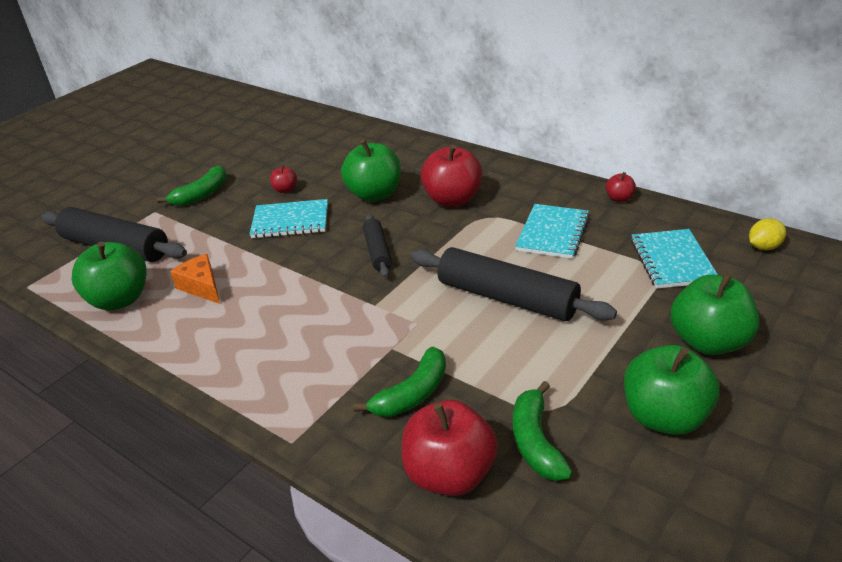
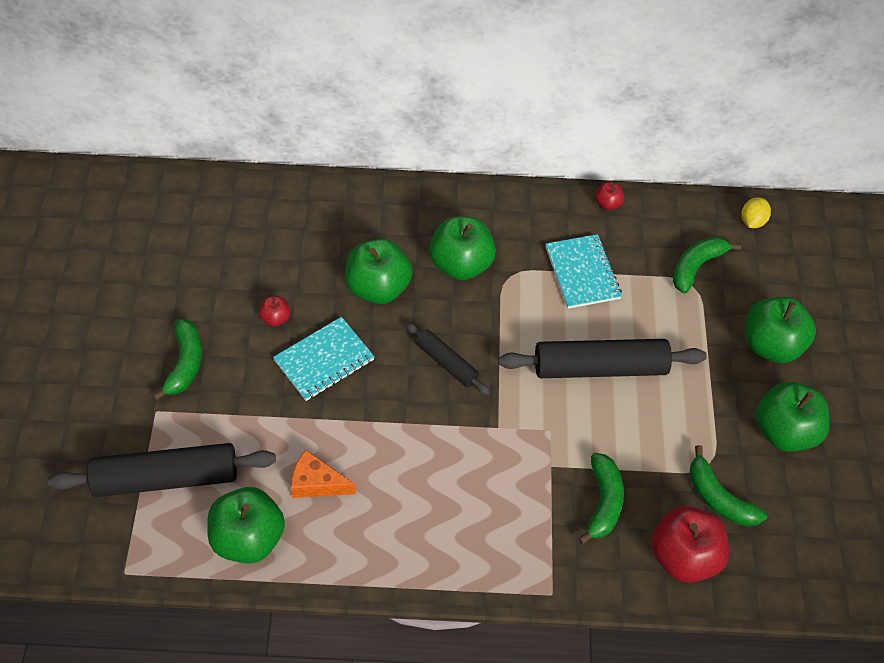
camera: 40 degrees left, 20 degrees up
red apple [421,144,482,207] -> green apple [429,216,496,280]
turquoise notebook [631,229,718,289] -> green banana [673,237,741,294]

